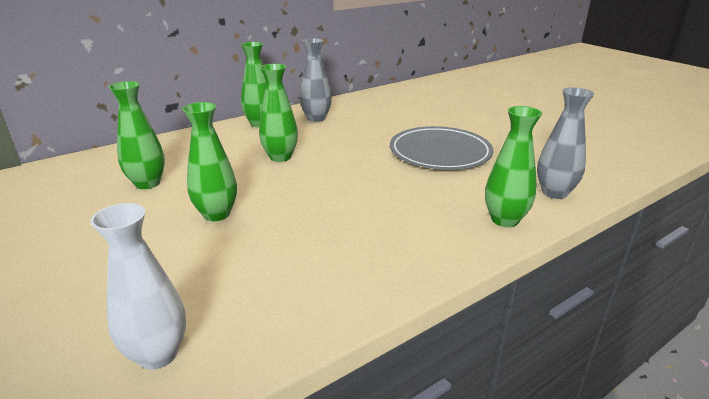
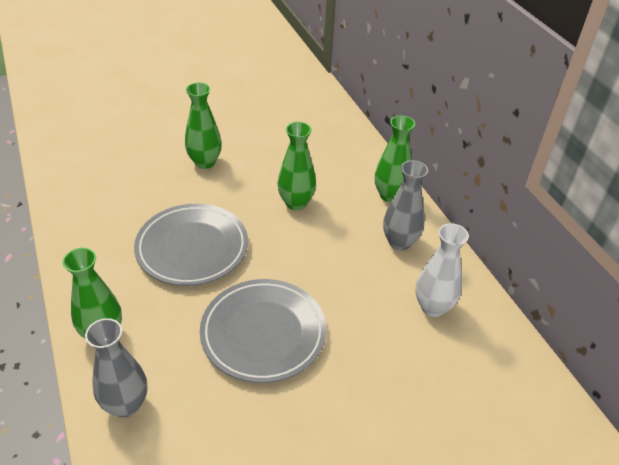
camera: 100 degrees right, 15 degrees up
white vase [90,203,186,370] -> white vase moved to [416,223,469,317]
green vase [109,81,165,189] -> none
none -> grey plate [134,204,248,286]

